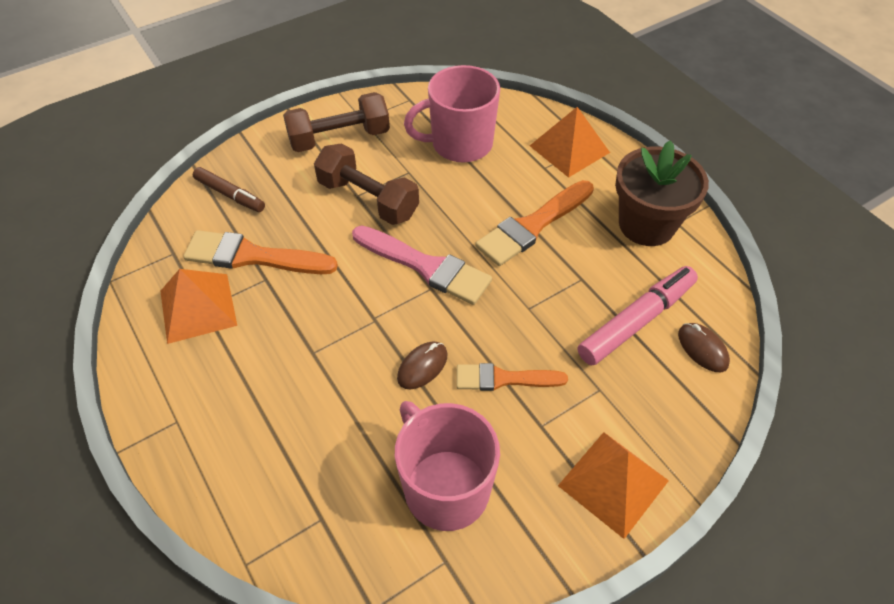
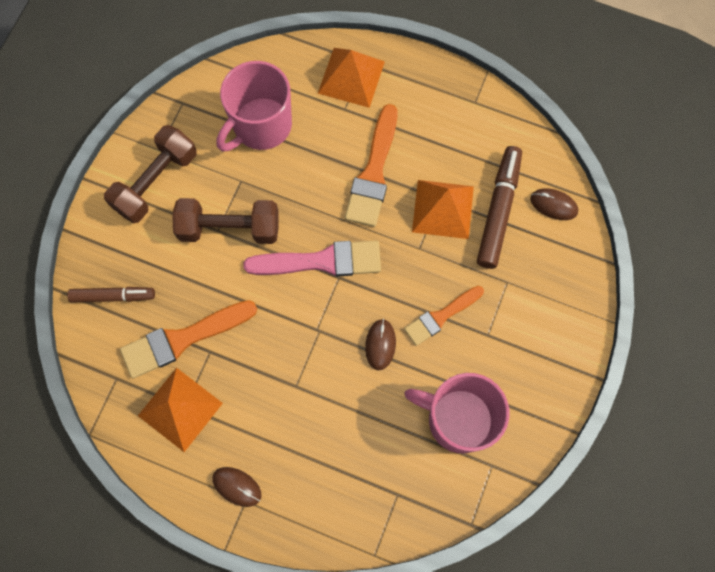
camera: 35 degrees left, 20 degrees up
orange pyramid [558,432,669,539] -> orange pyramid moved to [412,180,474,239]
pink marker [578,266,698,365] -> brown marker [477,146,522,269]
brown flower pot [615,140,709,246] -> none
none -> brown mouse [212,467,261,507]

